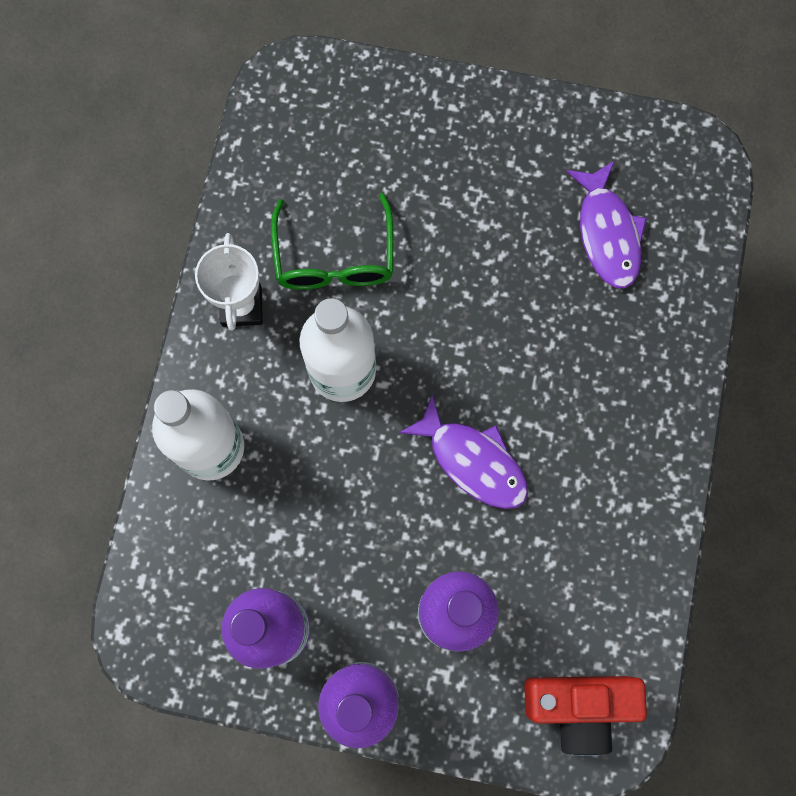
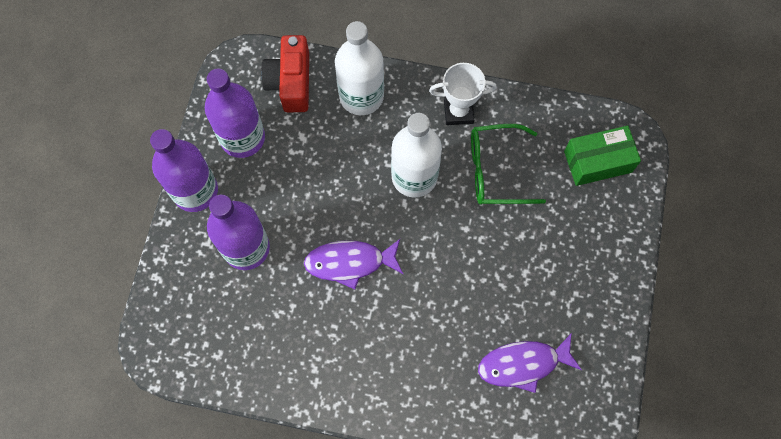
camera: 90 degrees right, 5 degrees down
purple fish [399,395,528,509] -> purple fish turned 45 degrees clockwise [304,239,403,289]
red camera [524,676,647,756] -> red camera moved to [261,35,309,112]
none -> green box [564,126,641,186]

